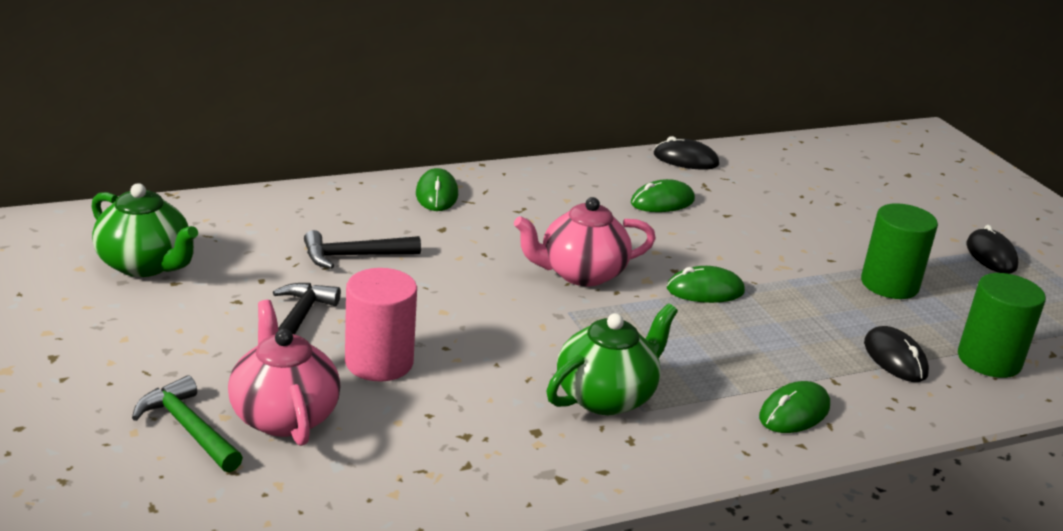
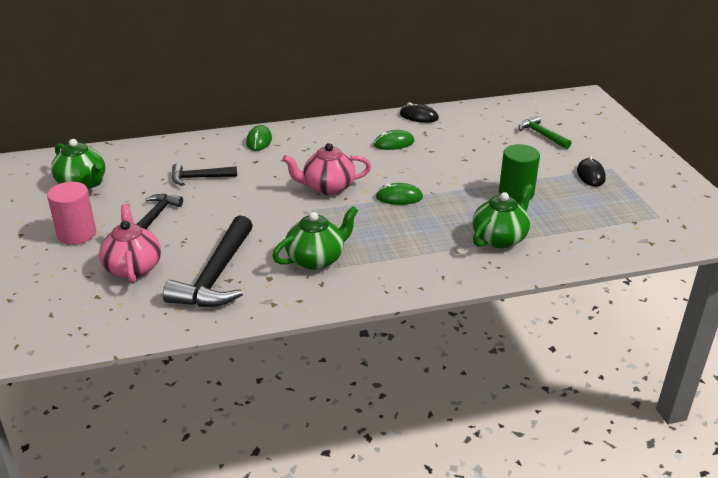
camera: 10 degrees right, 5 degrees up
green hammer [132,375,243,472] -> green hammer moved to [519,115,571,149]
pink cylinder [345,268,417,382] -> pink cylinder moved to [47,182,96,245]
green mouse [759,381,830,433] -> none
black mouse [864,326,929,382] -> green teapot [472,183,533,248]
green cylinder [958,273,1046,378] -> none
none -> black hammer [163,215,253,307]

